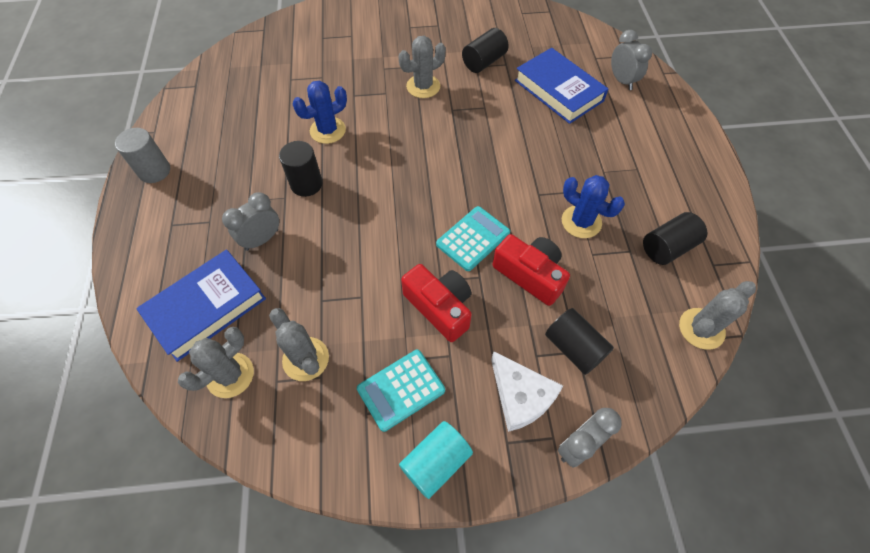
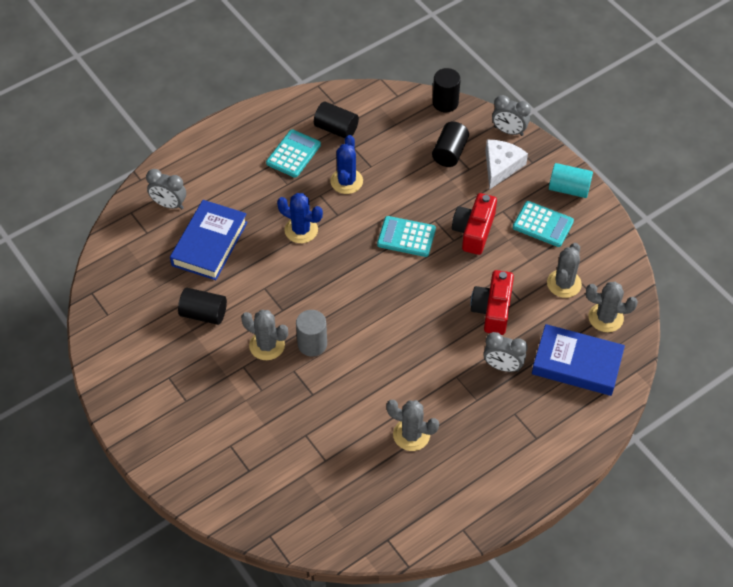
camera: 120 degrees left, 5 degrees down
grey cylinder [115,128,170,183] -> grey cylinder moved to [296,310,327,357]
black cylinder [279,141,323,197] -> black cylinder moved to [432,68,461,112]
blue cactus [293,80,347,144] -> blue cactus moved to [277,193,323,243]
red camera [492,234,570,306] -> red camera moved to [470,270,514,335]
grey clock [611,30,652,90] -> grey clock turned 105 degrees counterclockwise [146,169,186,209]
grey cactus [679,281,756,349] -> grey cactus moved to [386,400,439,451]
none -> turquoise calculator [266,129,321,178]

